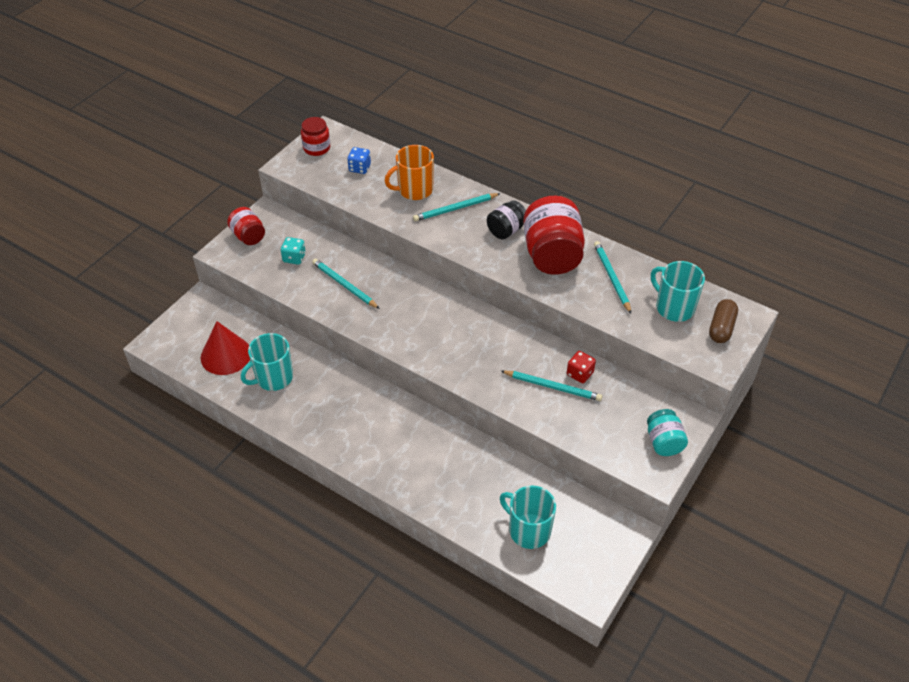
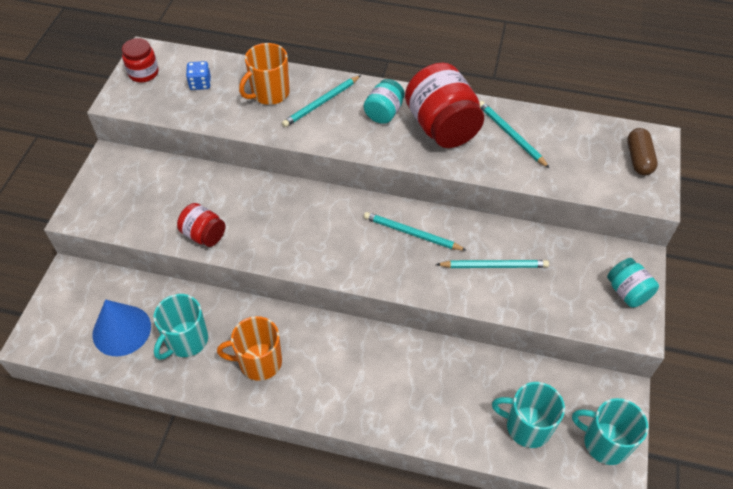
camera: 20 degrees left, 5 degrees up
red cone [201,321,250,375] -> blue cone [92,299,151,356]
red jar [227,207,265,245] -> red jar moved to [177,203,226,247]
turquoise dice [281,237,306,265] -> none
turquoise pencil [312,258,380,309] -> turquoise pencil moved to [364,212,467,251]
black jar [487,200,526,239] -> turquoise jar [364,79,405,124]
red dice [567,351,596,383] -> none
turquoise mug [651,261,705,322] -> turquoise mug moved to [572,398,648,465]
none -> orange mug [217,316,282,381]

